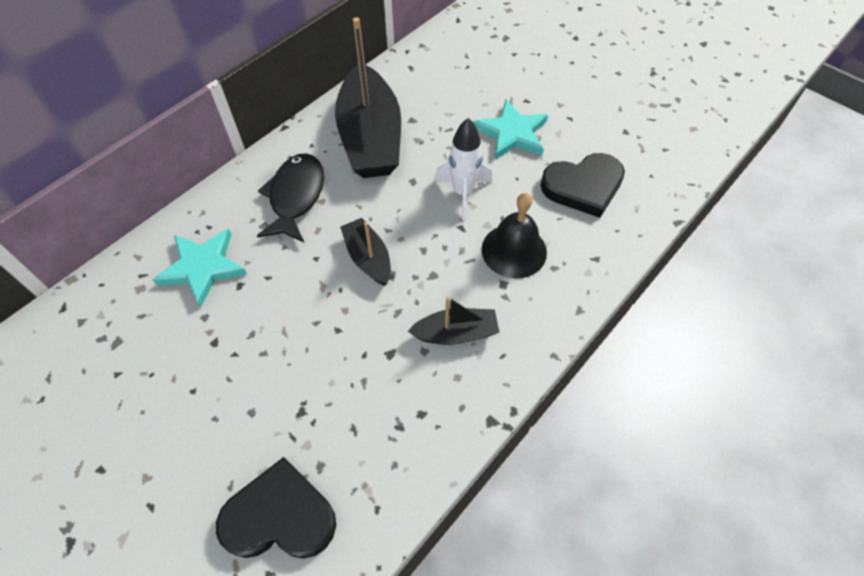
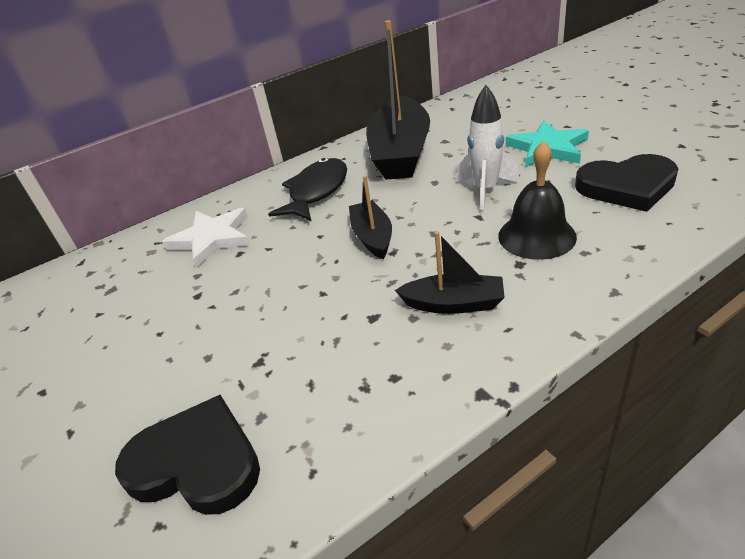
camera: 20 degrees right, 20 degrees down
turquoise star [153,228,247,308] -> white star [162,208,250,268]

